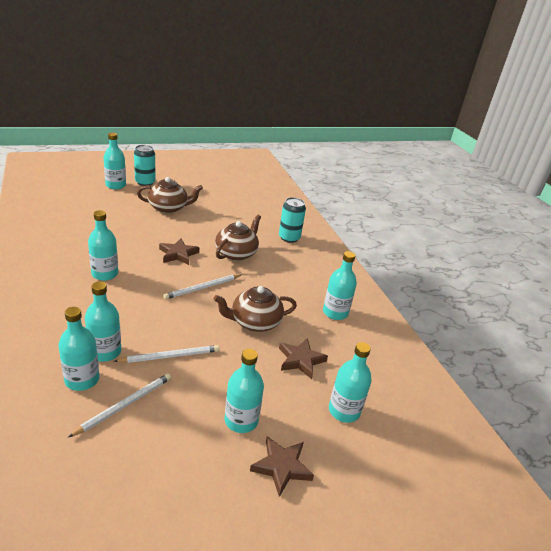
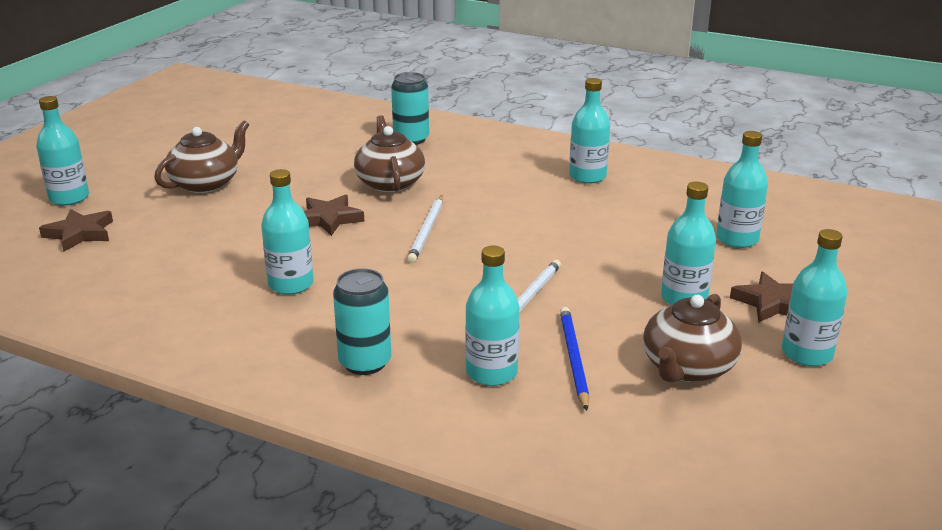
camera: 40 degrees left, 5 degrees down
white pencil [68,373,171,437] -> blue pencil [560,307,589,411]
turquoise bottle [85,281,121,362] -> turquoise bottle moved to [782,229,847,366]
turquoise can [134,145,156,186] -> turquoise can moved to [333,268,391,375]
brown teapot [213,286,297,332] -> brown teapot moved to [643,294,742,383]
brown star [279,338,328,379] -> brown star moved to [39,209,113,251]

